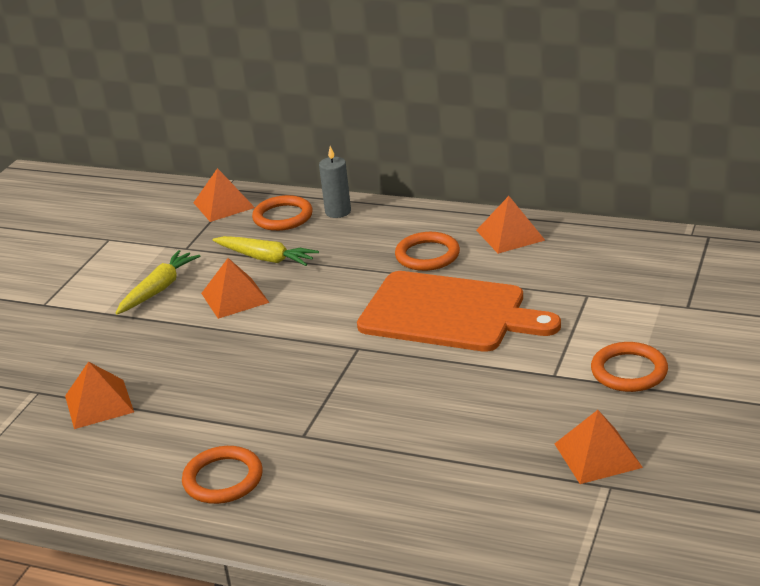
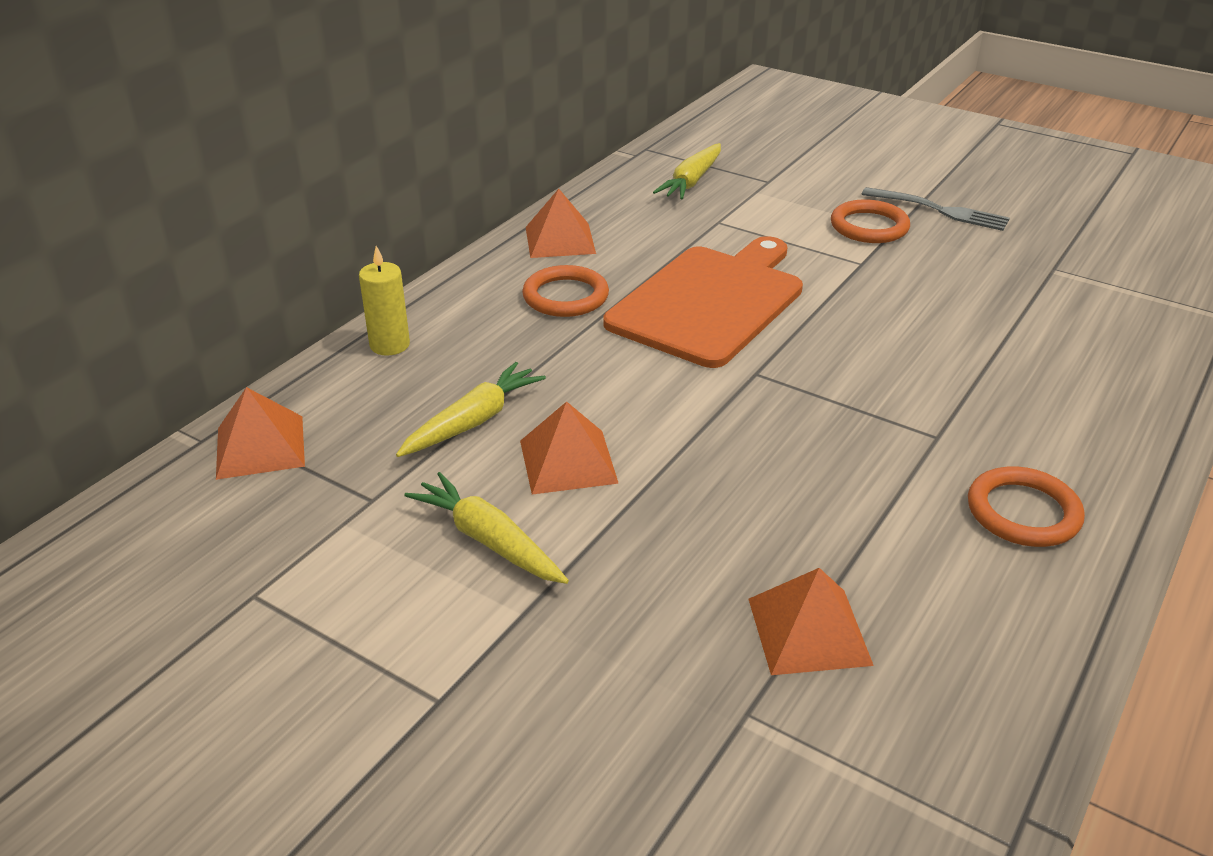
camera: 80 degrees left, 5 degrees up
orange ring [252,195,313,231] -> none
grey candle [319,146,351,218] -> yellow candle [359,246,410,356]
orange pyramid [554,410,643,484] -> none
none -> yellow carrot [653,143,721,200]
none -> grey fork [862,187,1010,231]

